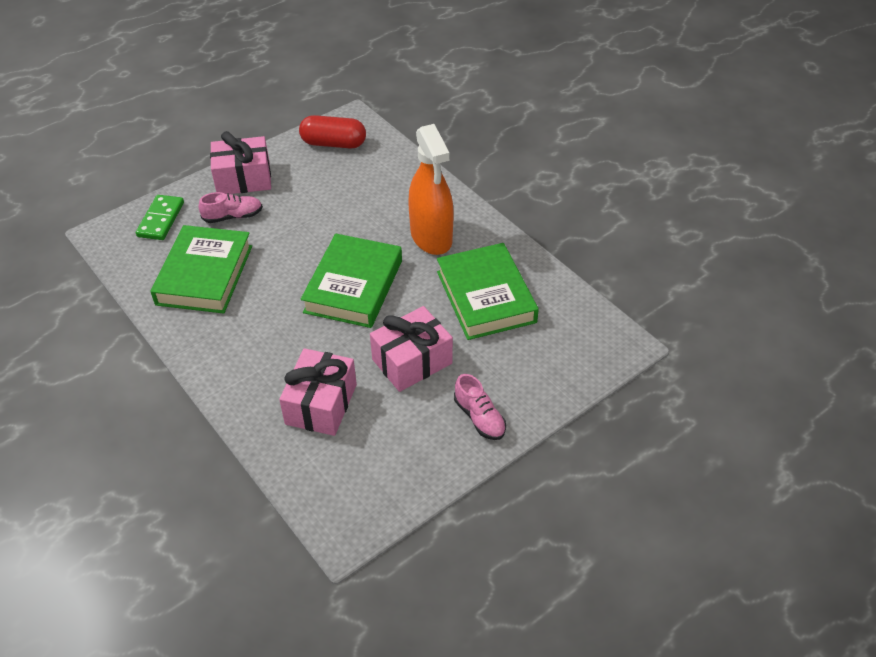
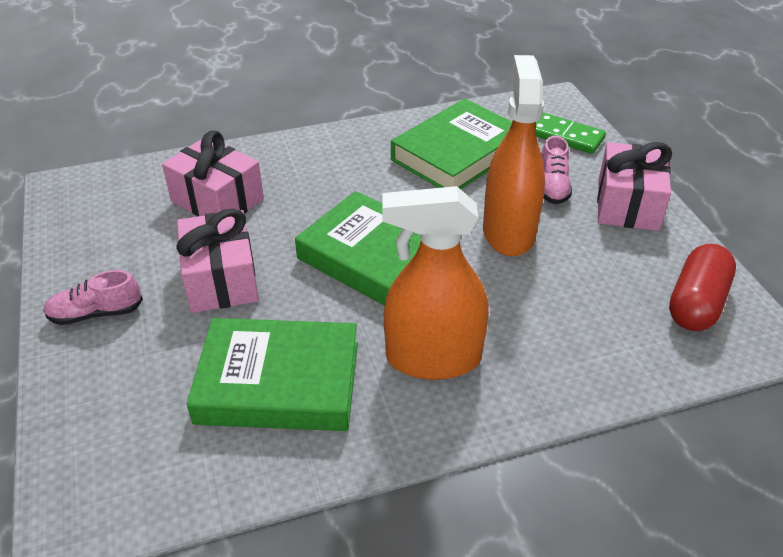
camera: 110 degrees right, 5 degrees down
green book [151,225,252,314] -> green book turned 75 degrees counterclockwise [391,99,512,189]
none -> orange spray bottle [483,55,545,256]

